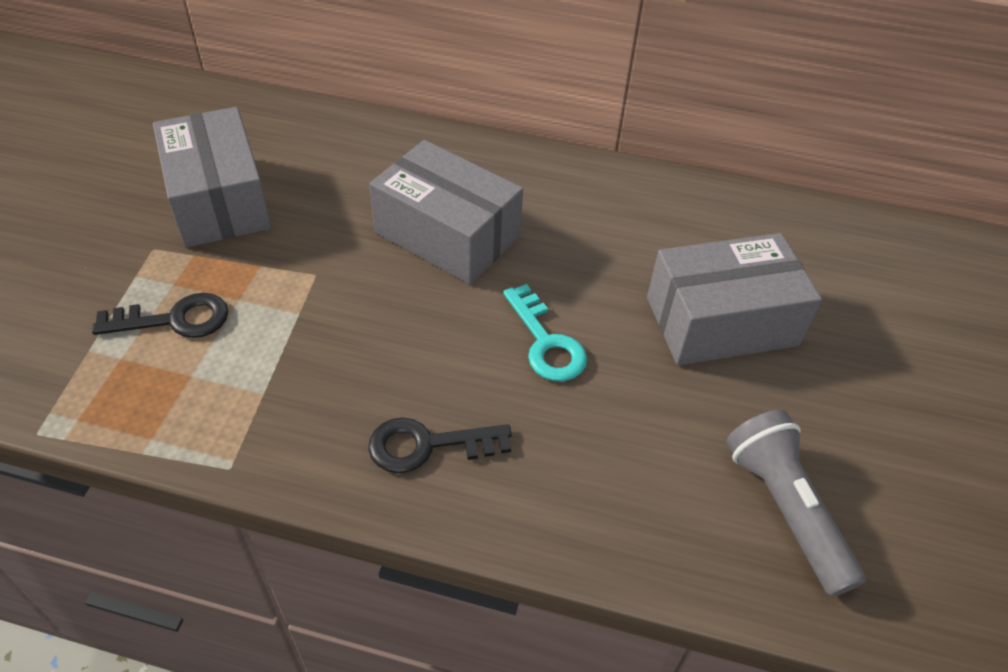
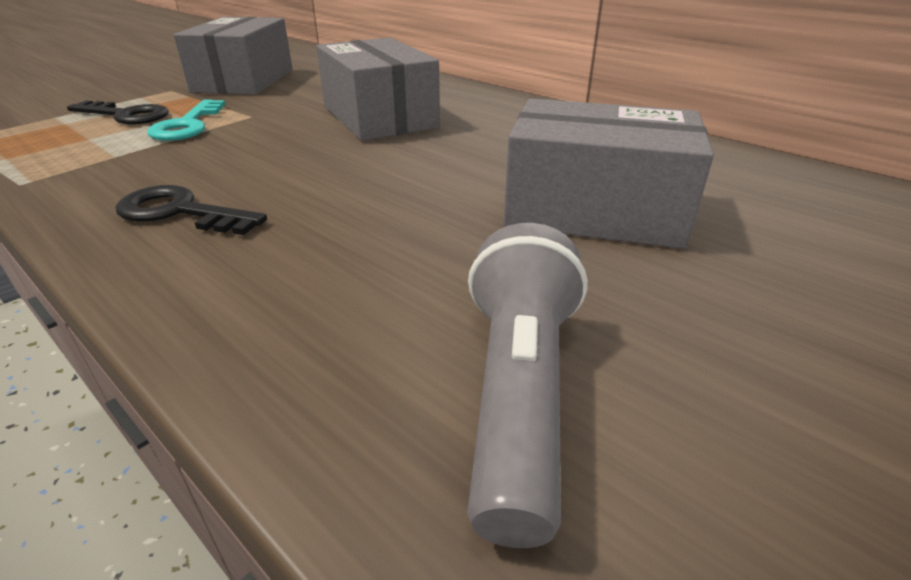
camera: 30 degrees right, 15 degrees down
turquoise key [503,284,587,381] -> turquoise key moved to [147,100,225,141]

